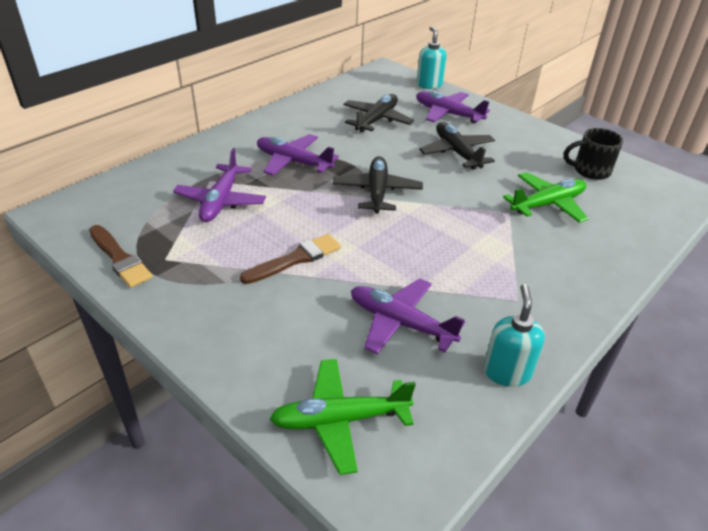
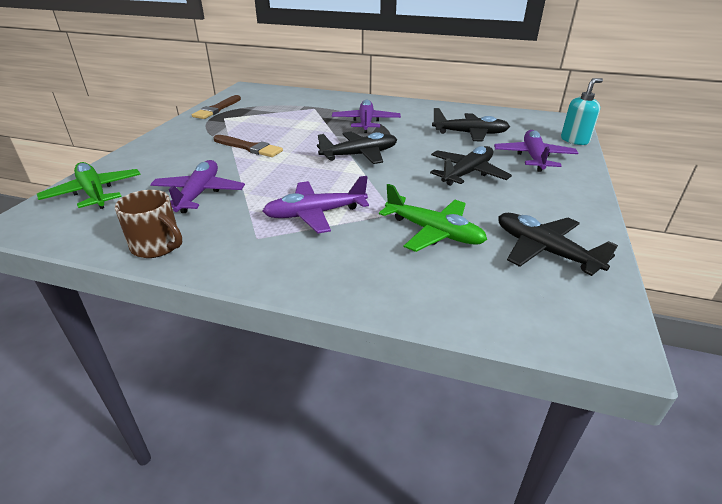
camera: 65 degrees right, 5 degrees down
purple plane [173,148,266,222] -> purple plane moved to [263,176,369,233]
turquoise soap dispenser [483,284,545,387] -> brown mug [115,190,182,258]
black mug [563,128,623,180] -> black plane [498,213,618,276]

